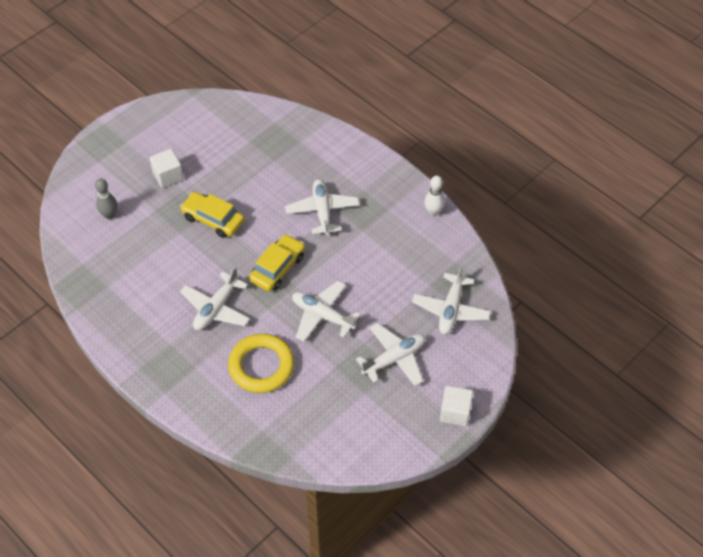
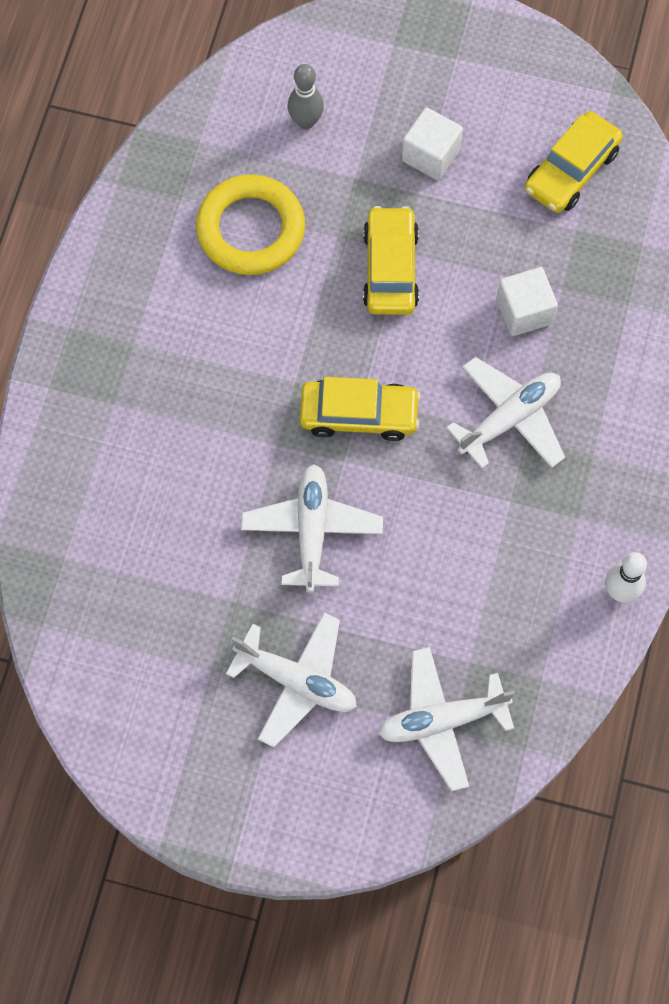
camera: 60 degrees right, 15 degrees up
white plane [180,266,250,331] -> none
yellow ring [228,334,294,393] -> yellow ring moved to [196,174,305,275]
white cube [440,385,473,426] -> white cube moved to [496,267,558,336]
none -> yellow car [525,111,623,213]

